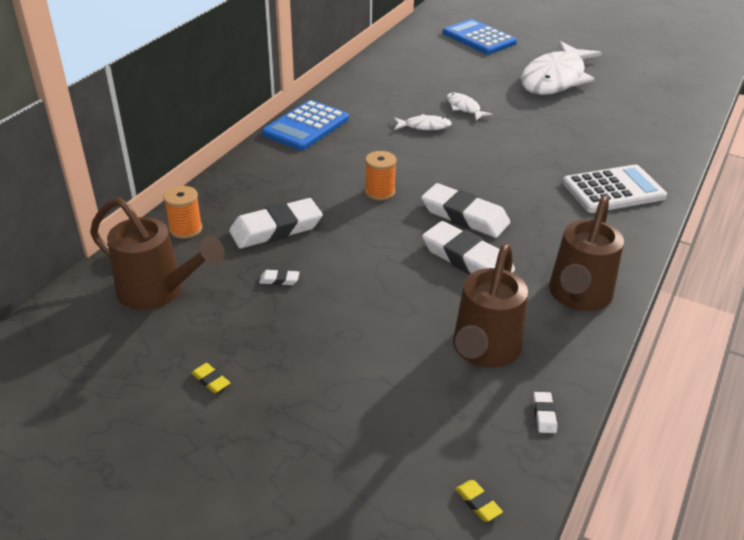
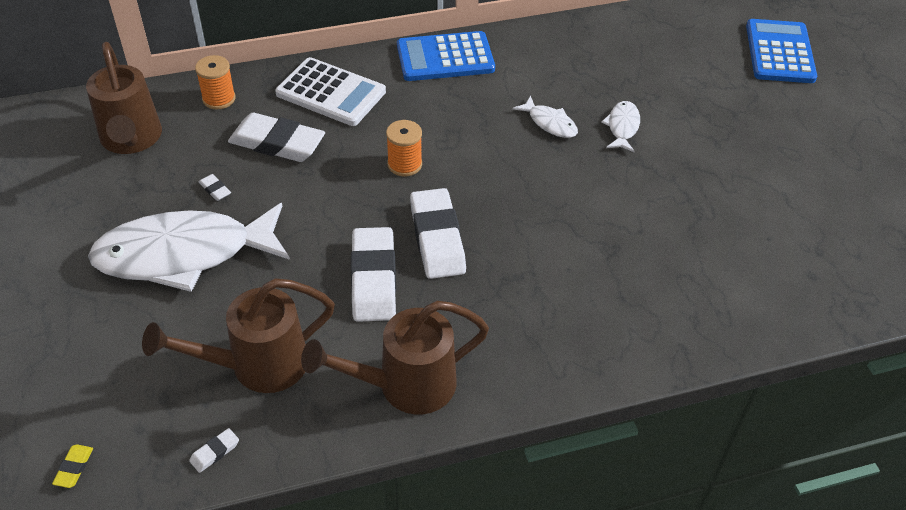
camera: 45 degrees right, 10 degrees up
yellow eraser [191,363,230,393] -> none
white fish [521,41,602,95] -> white fish moved to [88,203,290,292]
white calculator [563,165,667,213] -> white calculator moved to [275,57,386,126]

